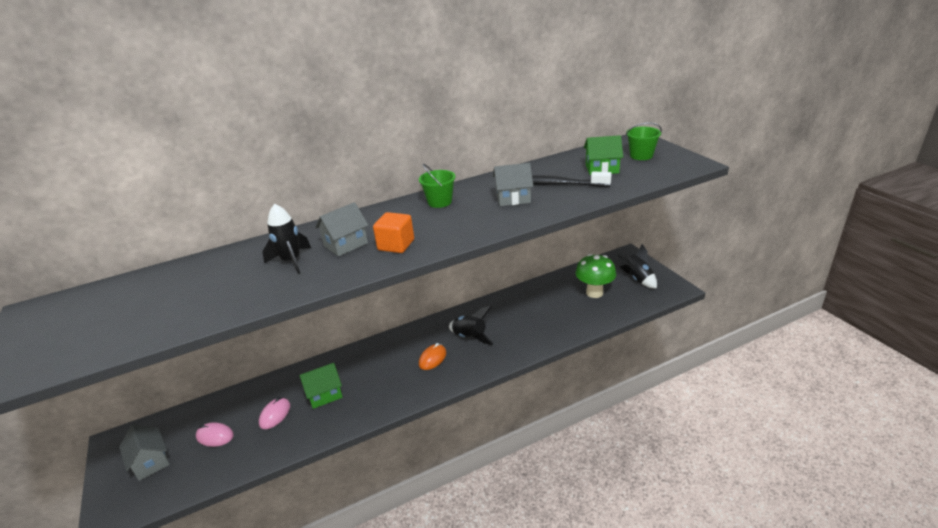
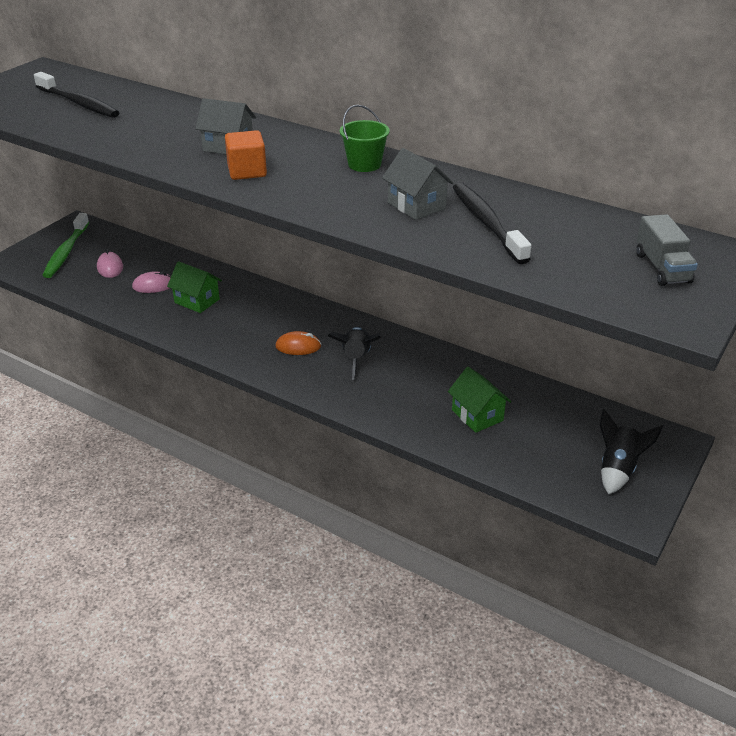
camera: 55 degrees right, 5 degrees up
grey house [119,425,170,481] -> green toothbrush [42,213,89,278]
black rocket [262,204,311,274] -> none
green mushroom [575,254,616,298] -> none
green house [584,135,623,175] -> green house moved to [448,367,511,433]
green bucket [626,122,662,160] -> grey truck [636,214,698,286]
none -> black toothbrush [34,72,120,118]

